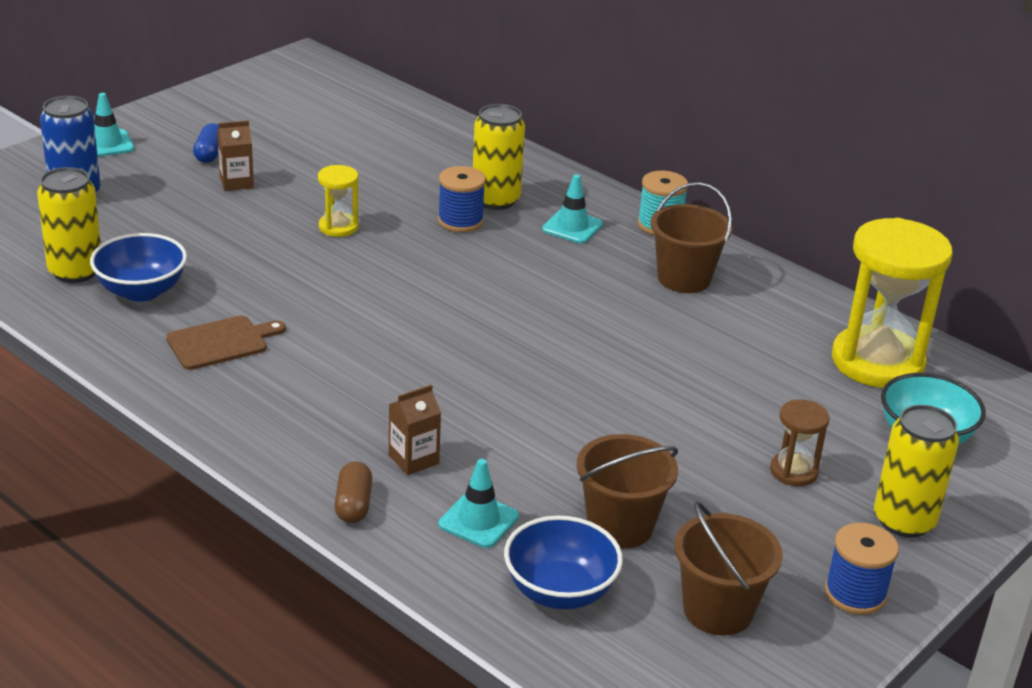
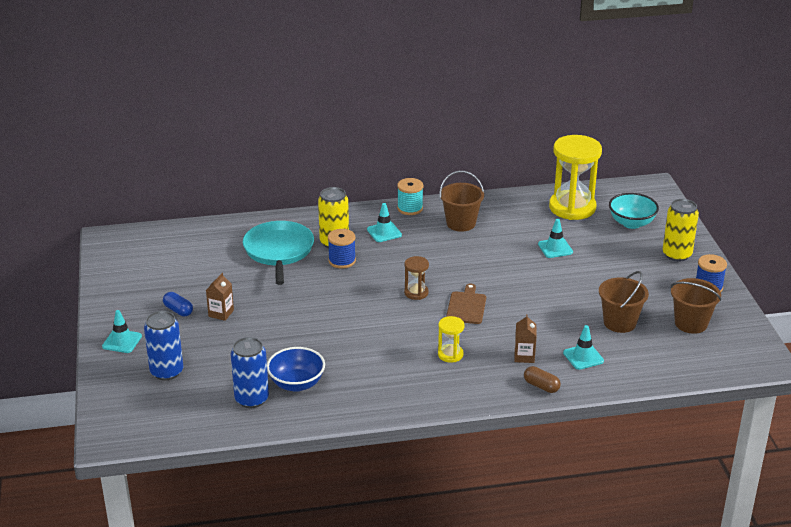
camera: 50 degrees left, 0 degrees up
yellow can [37,167,101,283] -> blue can [231,337,269,408]
brown cutting board [166,315,286,370] -> brown cutting board moved to [446,283,486,324]
yellow hourglass [318,165,359,237] -> yellow hourglass moved to [438,316,465,363]
blue bowl [504,516,623,609] -> none
brown hourglass [770,399,830,486] -> brown hourglass moved to [404,256,429,300]
none -> turquoise pan [243,221,314,285]
none -> turquoise traffic cone [538,219,573,258]

